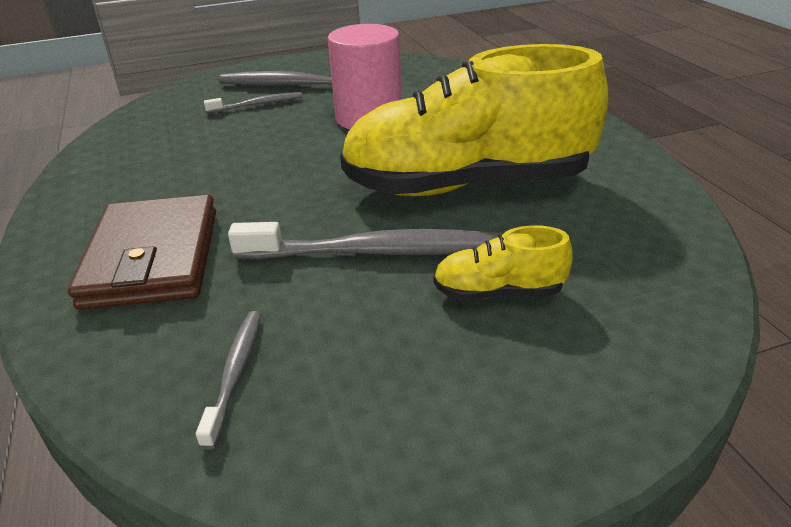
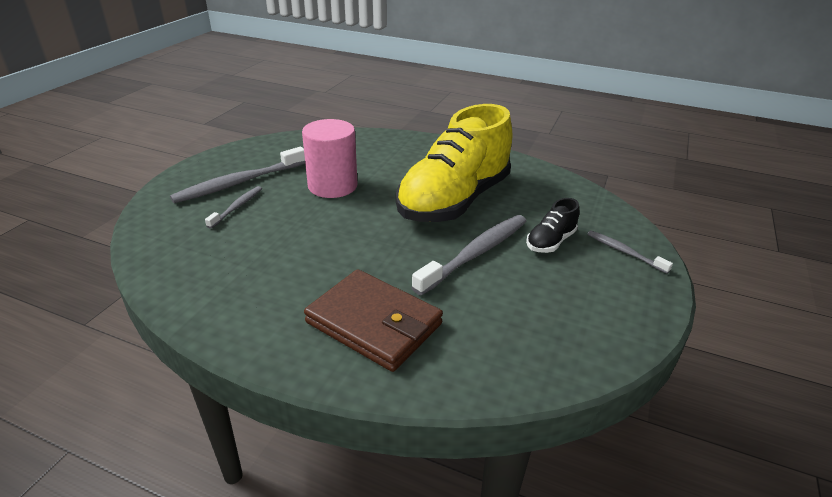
camera: 50 degrees left, 0 degrees up
grey toothbrush [196,311,261,450] -> grey toothbrush moved to [587,231,673,274]
yellow shoe [433,225,573,301] -> black shoe [526,198,579,253]

